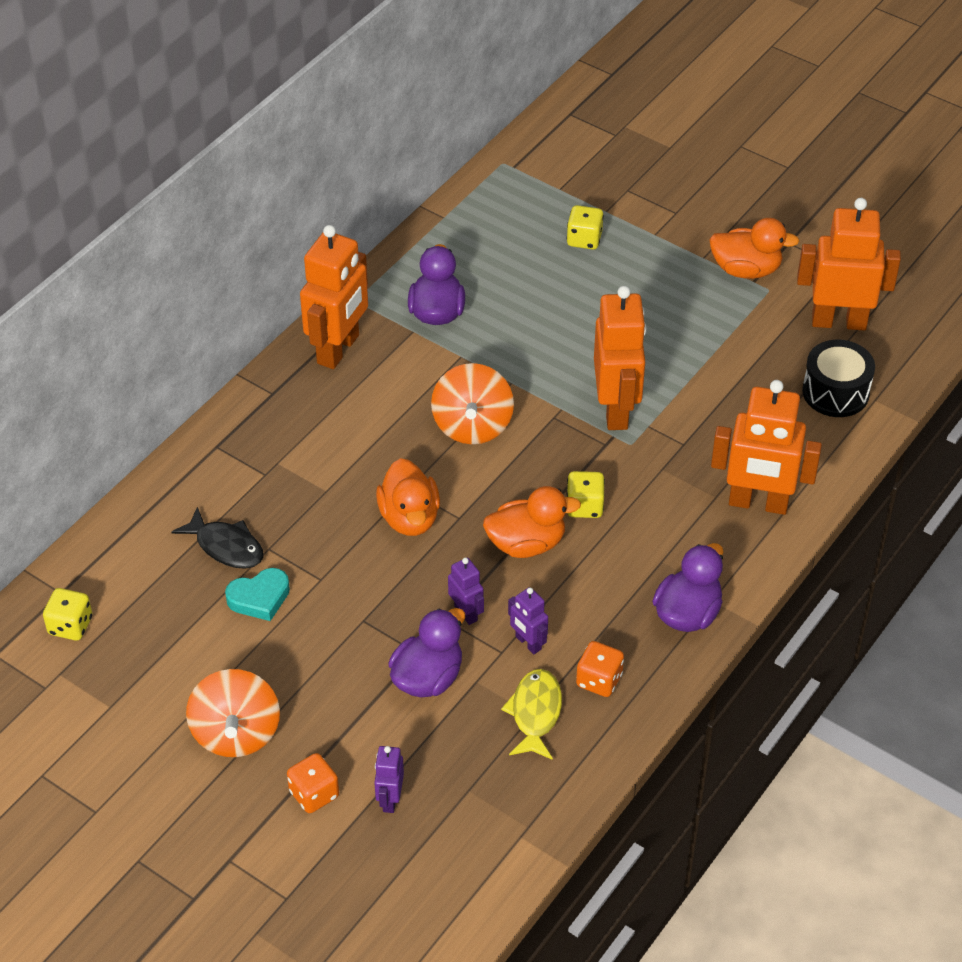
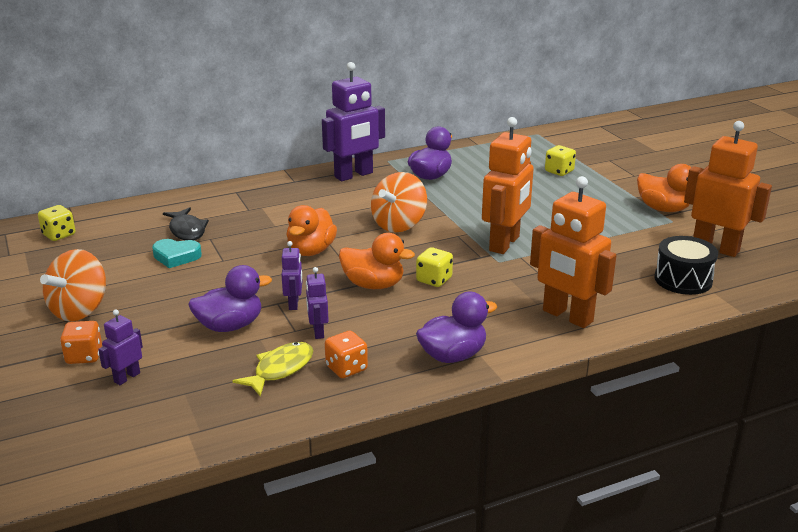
camera: 30 degrees right, 20 degrees down
orange robot [300,225,368,369] -> purple robot [322,62,385,181]

